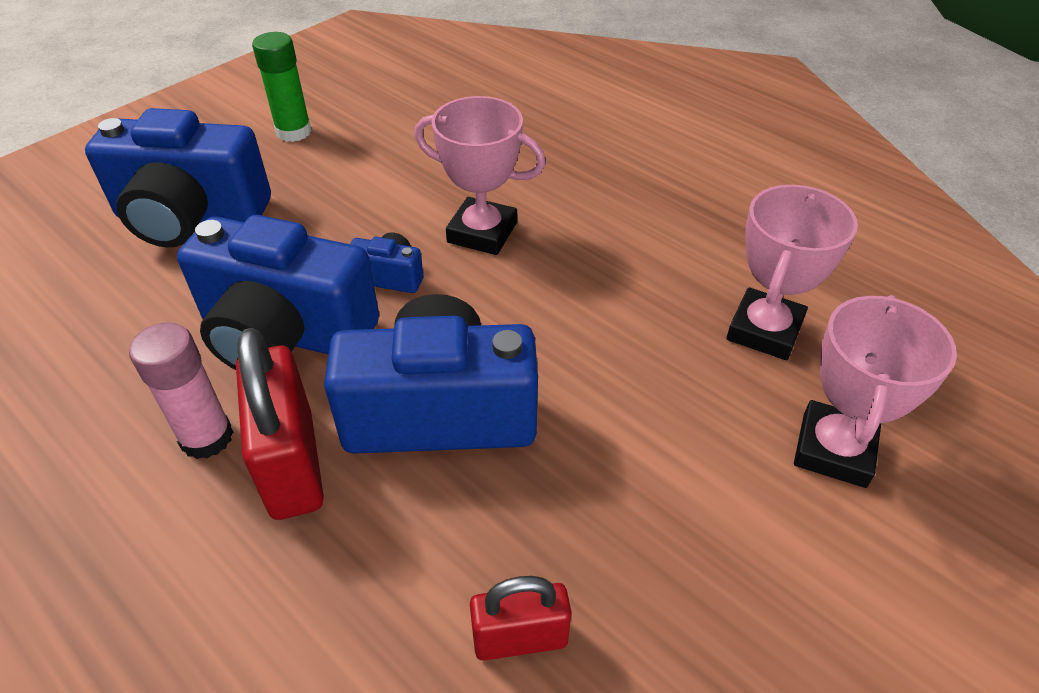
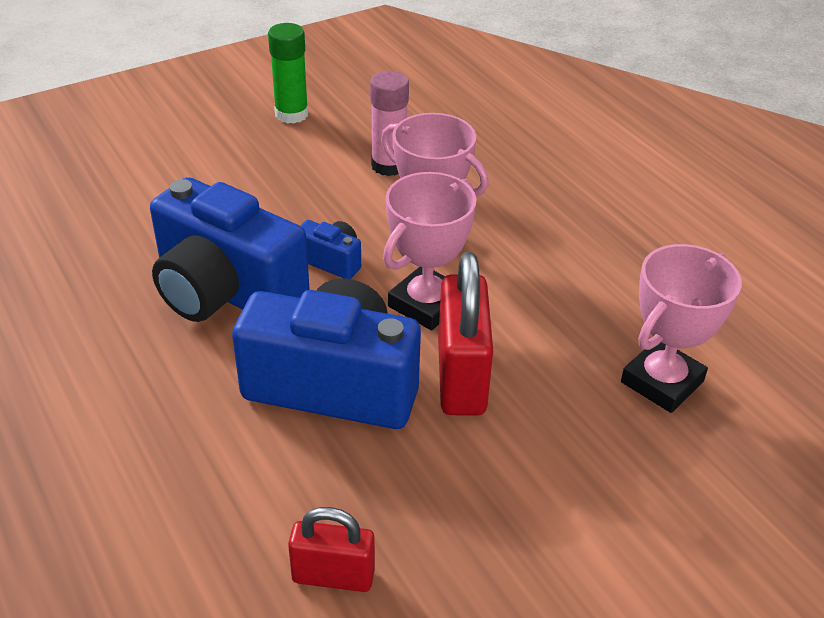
camera: 15 degrees right, 5 degrees down
blue camera [85,108,271,247] -> none
pink glue stick [129,322,233,459] -> pink glue stick moved to [370,71,409,176]
red padlock [236,328,324,520] -> red padlock moved to [438,252,493,416]
pink trophy [794,295,957,488] -> pink trophy moved to [383,172,476,330]

